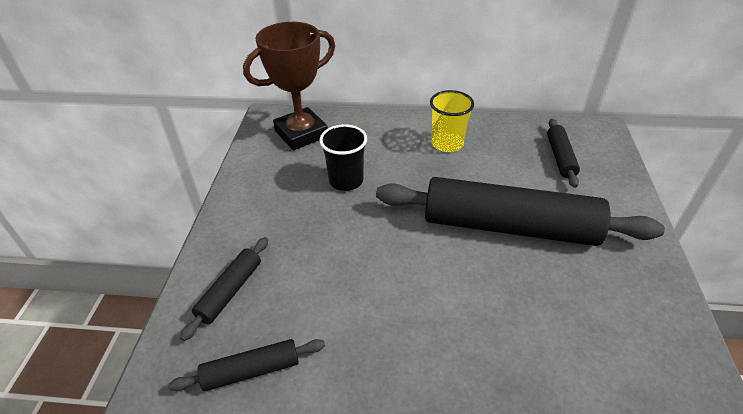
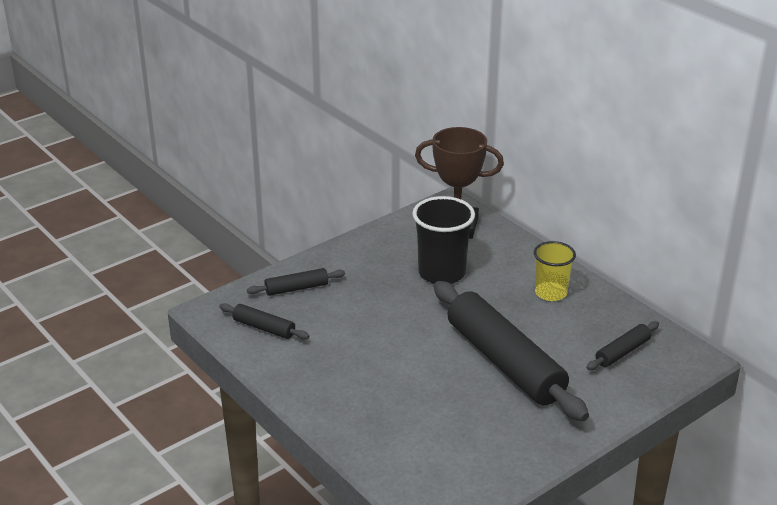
camera: 45 degrees right, 10 degrees down
black cup [319,124,367,191] -> black cup [412,196,475,284], size x1.50

